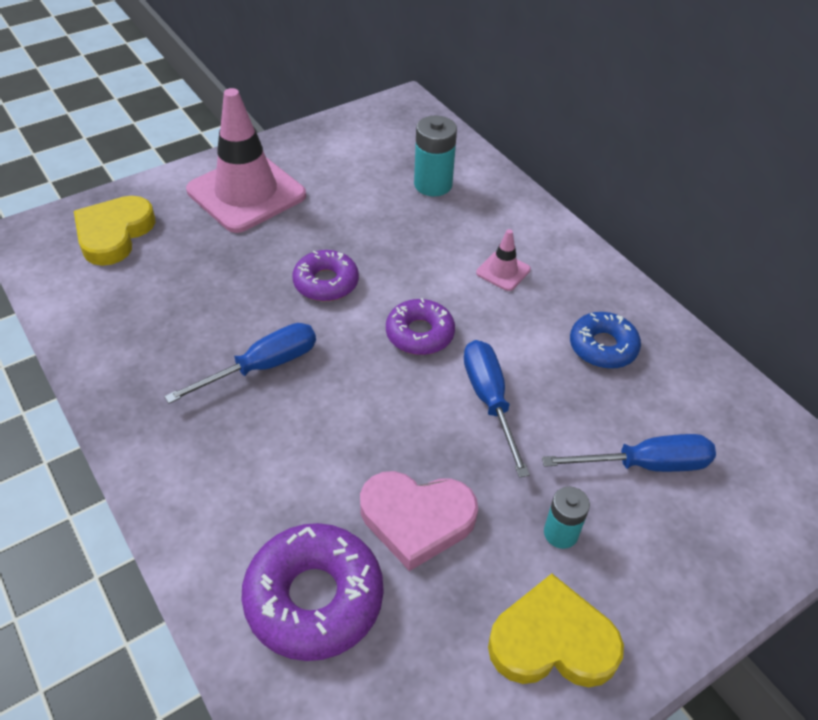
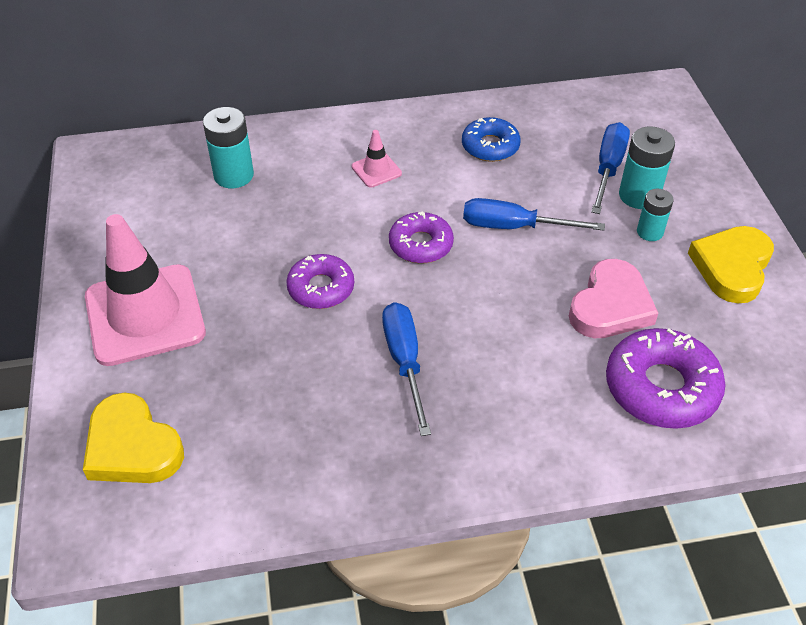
camera: 65 degrees left, 0 degrees up
none -> turquoise battery [619,126,675,209]

